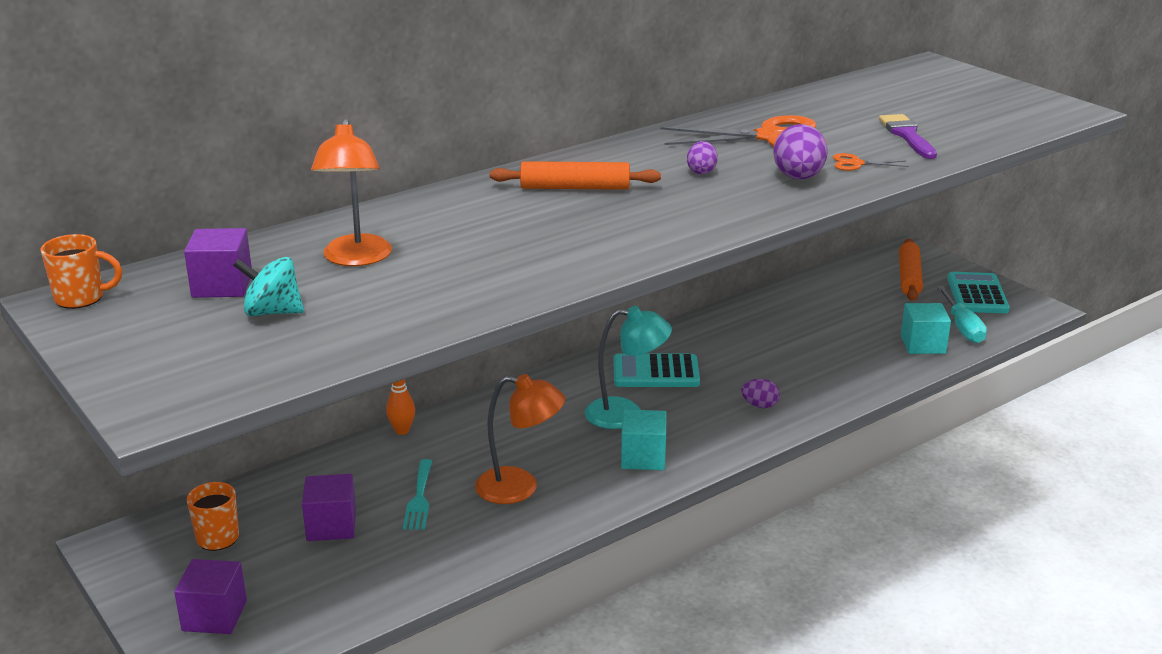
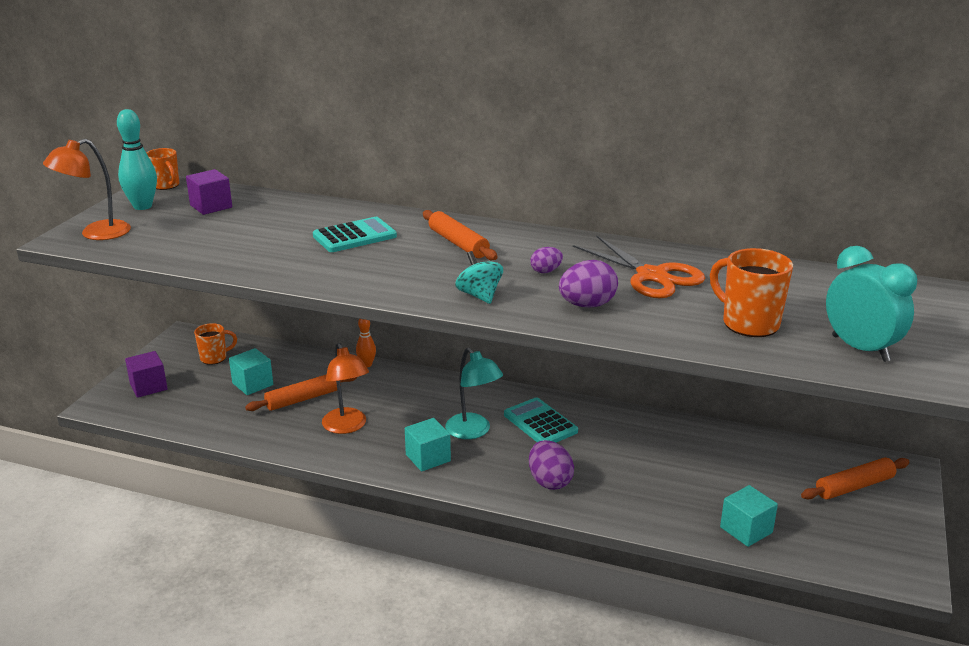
camera: 55 degrees right, 0 degrees up
turquoise spinning top [233,257,304,316] -> turquoise spinning top moved to [455,251,503,304]
purple cube [302,474,356,541] -> turquoise cube [229,348,273,395]
orange lamp [311,118,392,266] -> orange lamp moved to [43,139,131,240]
turquoise fork [403,459,432,530] -> orange rolling pin [245,374,357,411]
purple egg [741,379,780,408] -> purple egg [529,440,574,490], size x1.72
orange scissors [833,153,909,171] -> none
purple brush [879,114,937,159] -> orange mug [710,248,793,337]
turquoise screwdriver [937,286,987,343] -> none
turquoise calculator [947,272,1010,313] -> turquoise calculator moved to [313,217,397,252]
none -> turquoise bowling pin [117,109,157,210]
none -> turquoise clock [826,246,917,362]

